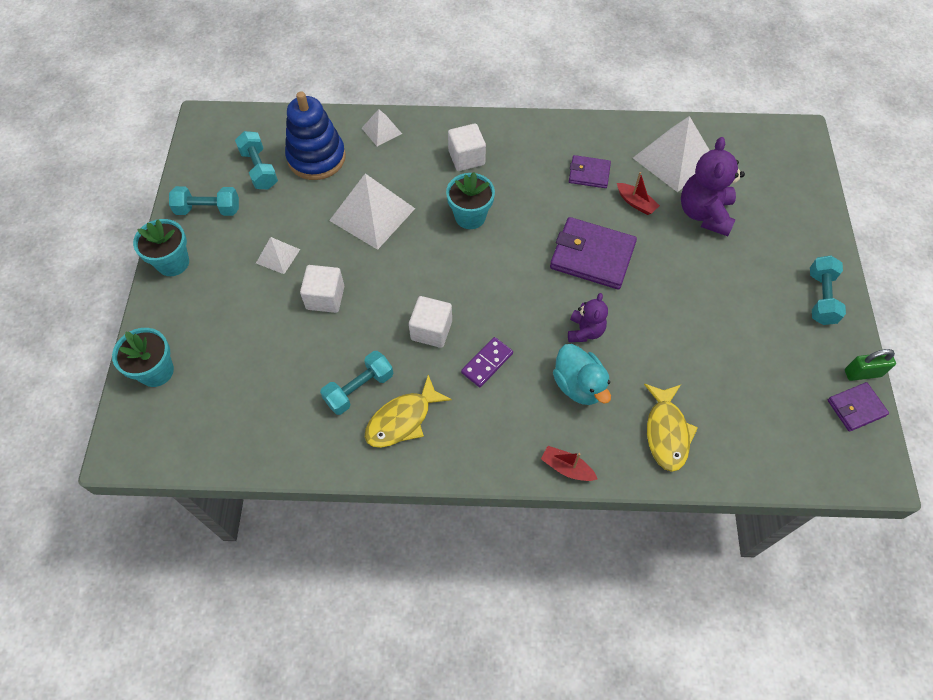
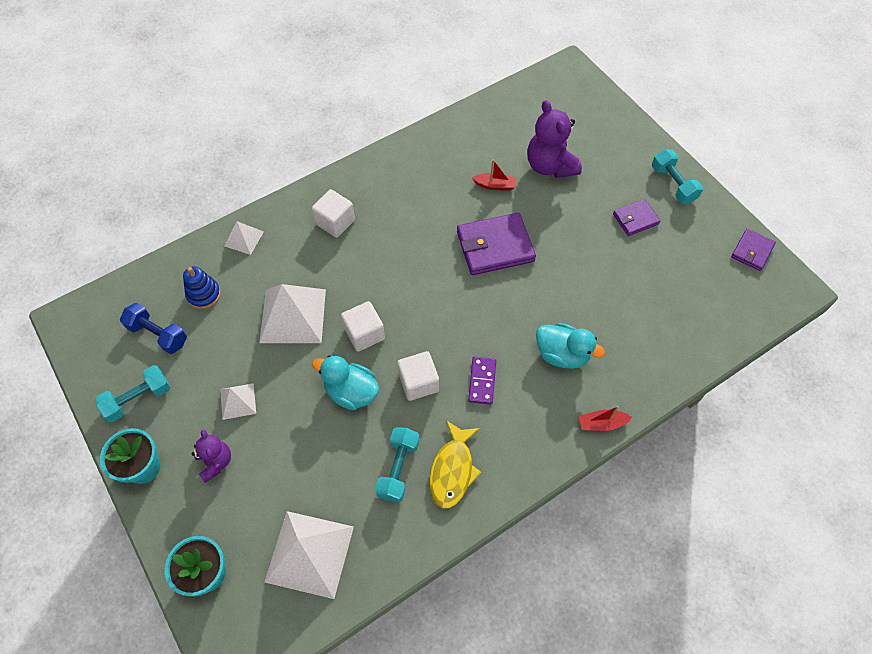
camera: 35 degrees left, 0 degrees up
turquoise dumbbell [235,131,278,189] -> blue dumbbell [120,303,187,354]
blue stacking toy [285,91,346,180] -> blue stacking toy [183,266,221,309], size x0.56
white cube [300,265,344,313] -> white cube moved to [341,301,385,352]
turquoise flower pot [446,172,495,229] -> none
purple teddy bear [568,293,608,342] -> purple teddy bear moved to [191,430,231,483]
purple wallet [569,155,611,188] -> purple wallet moved to [613,199,660,236]
white pyramid [633,116,710,192] -> white pyramid moved to [264,511,354,599]
yellow fish [644,384,698,472] -> none
green padlock [845,349,896,381] -> none
none -> turquoise duck [312,356,379,410]

